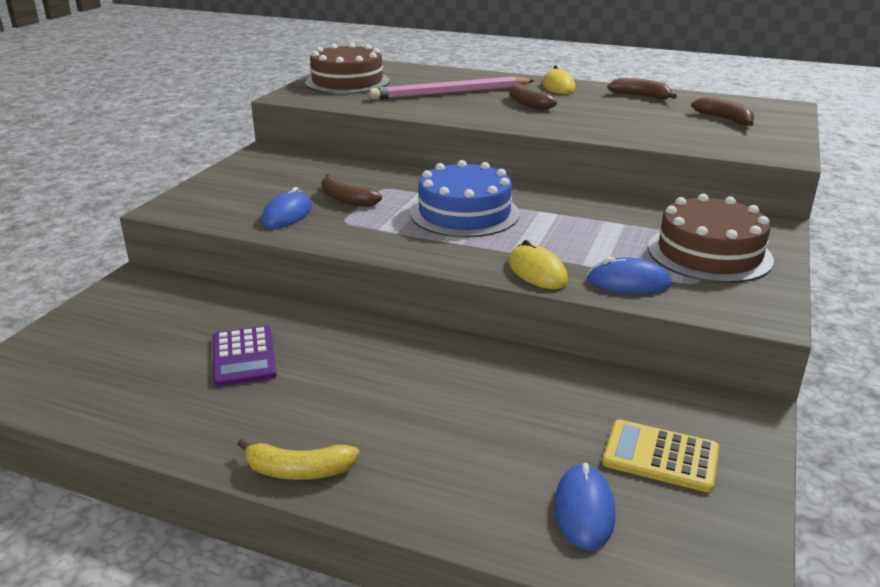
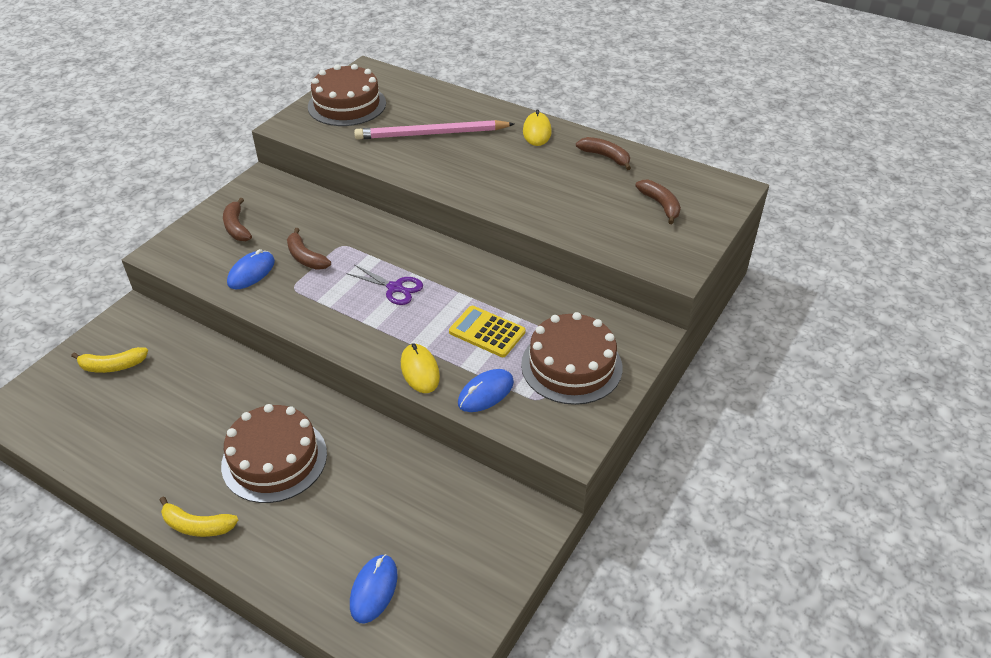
camera: 10 degrees right, 15 degrees up
purple calculator [213,326,277,386] -> none
blue cake [410,160,519,237] -> purple scissors [346,264,423,305]
brown banana [509,83,557,110] -> brown banana moved to [223,198,252,241]
blue mouse [587,257,672,294] -> blue mouse turned 60 degrees counterclockwise [458,369,514,412]
yellow calculator [602,419,719,492] -> yellow calculator moved to [449,306,526,357]
none -> yellow banana [71,347,148,373]
none -> brown cake [221,404,327,503]

